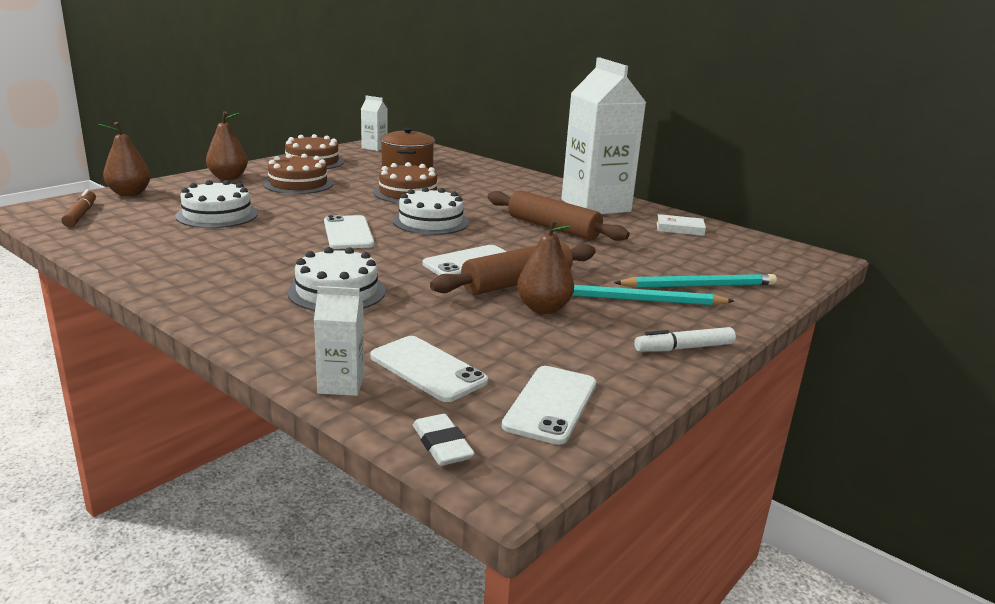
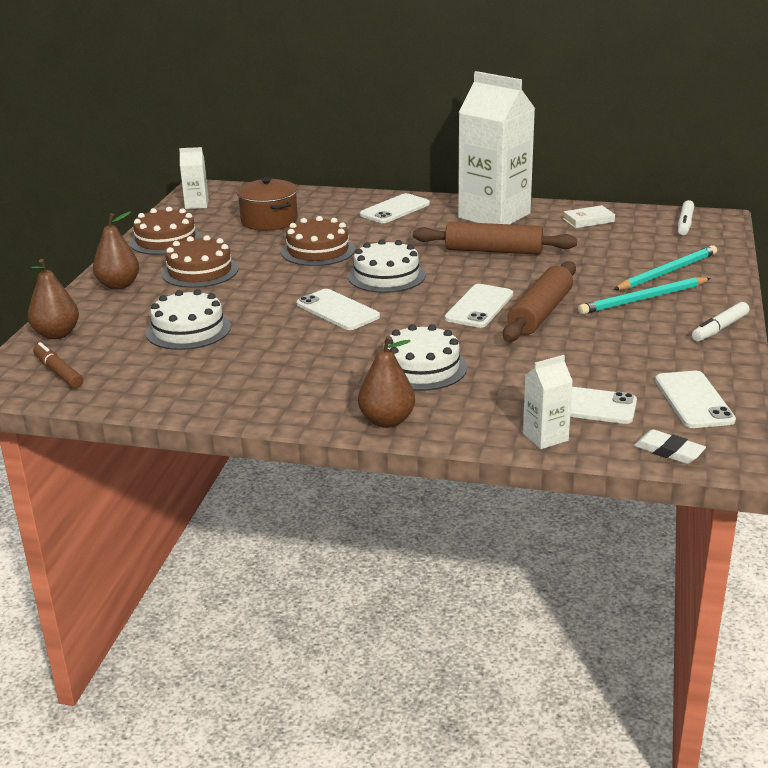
camera: 25 degrees left, 5 degrees up
brown pear [517,219,574,314] -> brown pear moved to [358,336,415,428]
none -> white phone [360,193,430,223]
none -> white marker [678,200,694,235]

